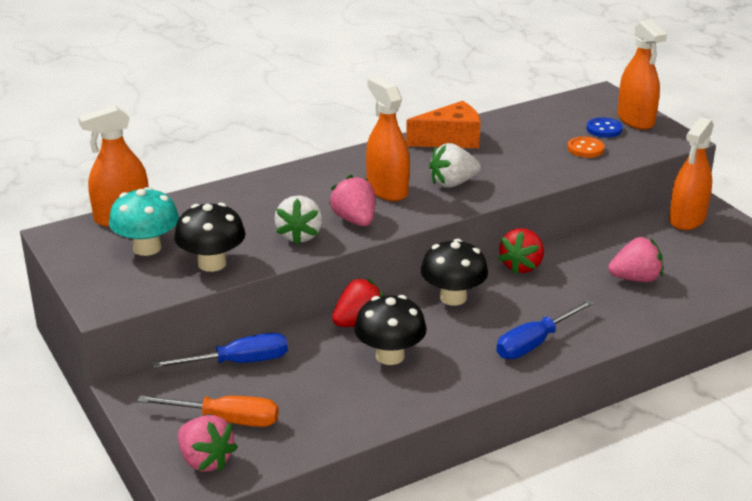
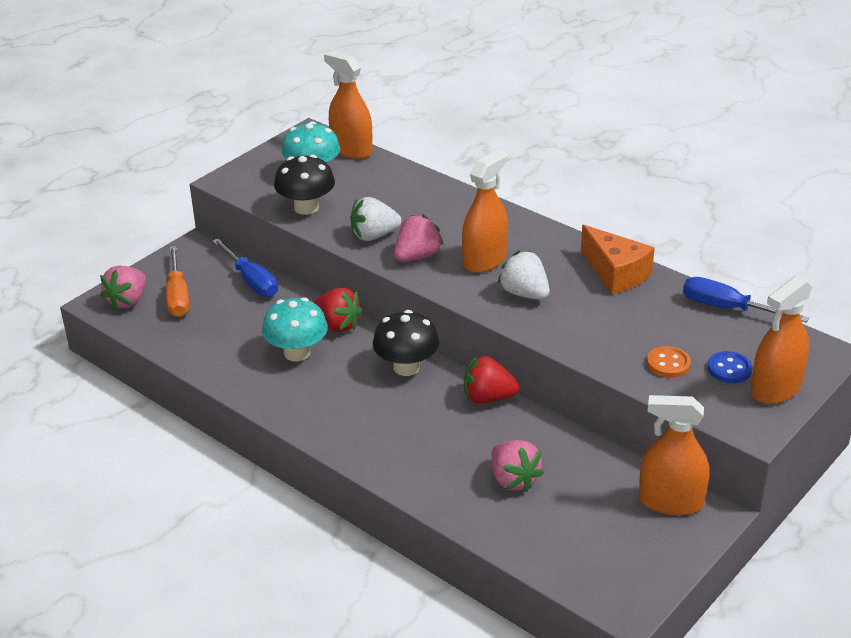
camera: 70 degrees right, 5 degrees up
black mushroom [354,295,427,365] -> turquoise mushroom [262,297,328,361]
blue screwdriver [496,300,594,359] -> blue screwdriver moved to [683,277,809,323]

